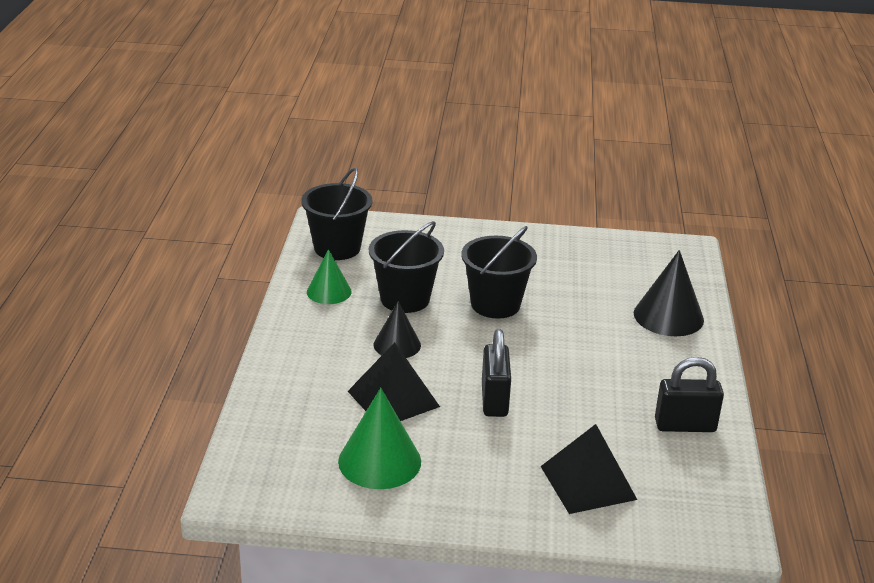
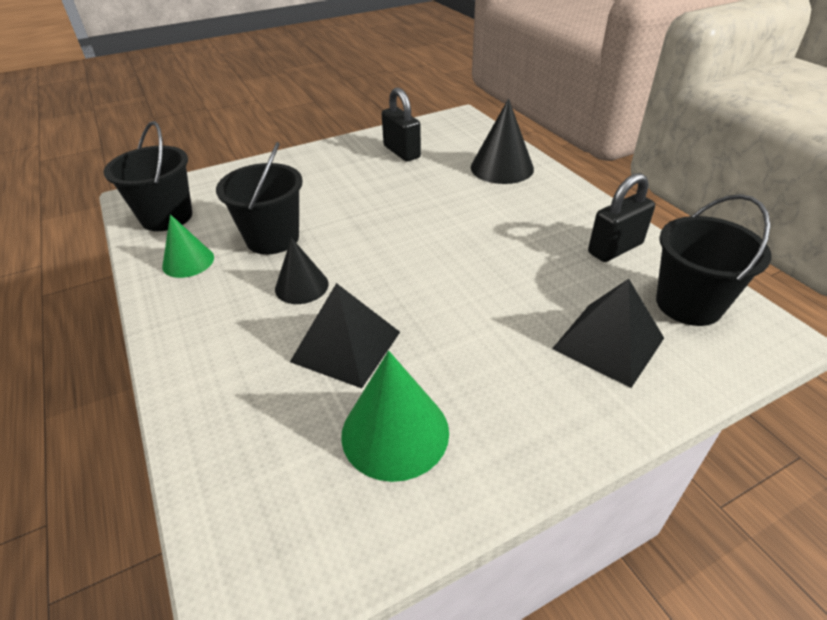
camera: 30 degrees left, 10 degrees up
black bucket [461,226,537,319] -> black bucket moved to [656,194,771,326]
black padlock [482,329,511,417] -> black padlock moved to [382,88,421,161]

